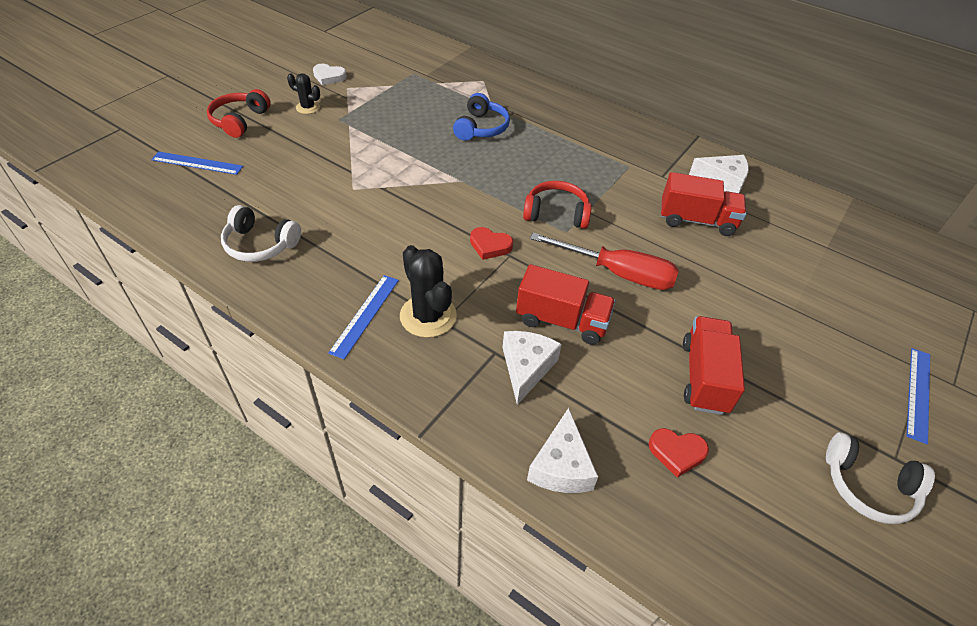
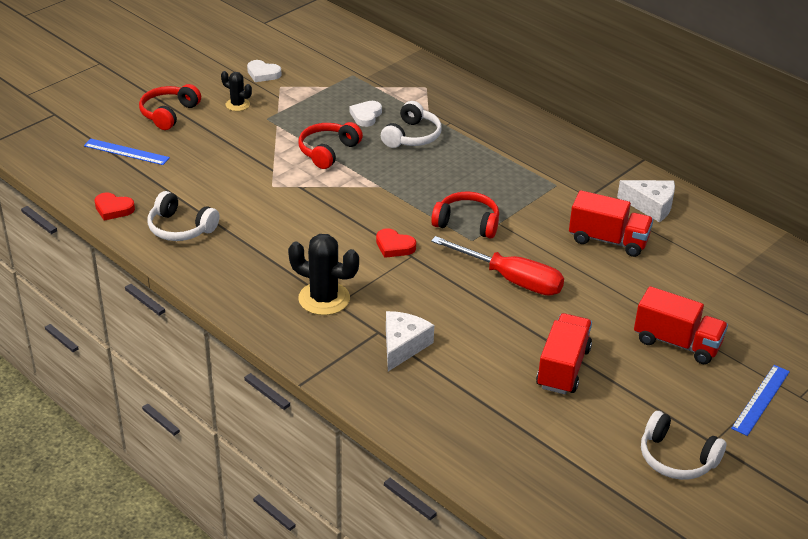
camera: 10 degrees right, 10 degrees down
blue ruler [328,275,399,359] -> none
black cactus [400,245,457,338] -> black cactus turned 45 degrees counterclockwise [288,234,359,315]
blue headphones [453,93,510,141] -> white headphones [381,101,442,148]
red truck [516,264,616,345] -> red truck moved to [634,286,728,364]
white cheese [527,408,598,493] -> none
red heart [649,428,709,478] -> red heart moved to [94,192,135,221]
none -> red headphones [298,122,363,169]
none -> white heart [350,101,382,127]

